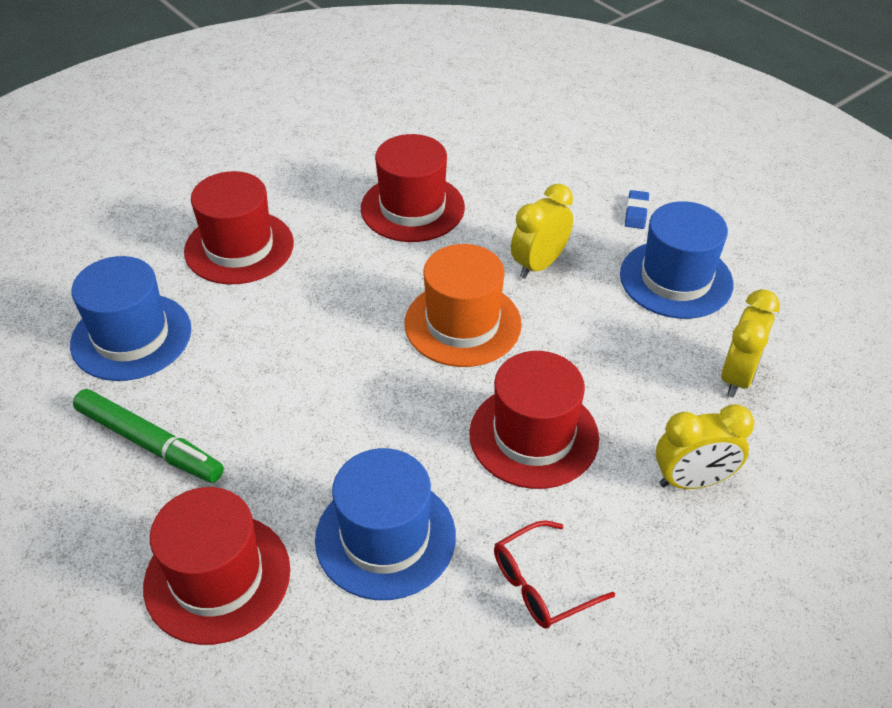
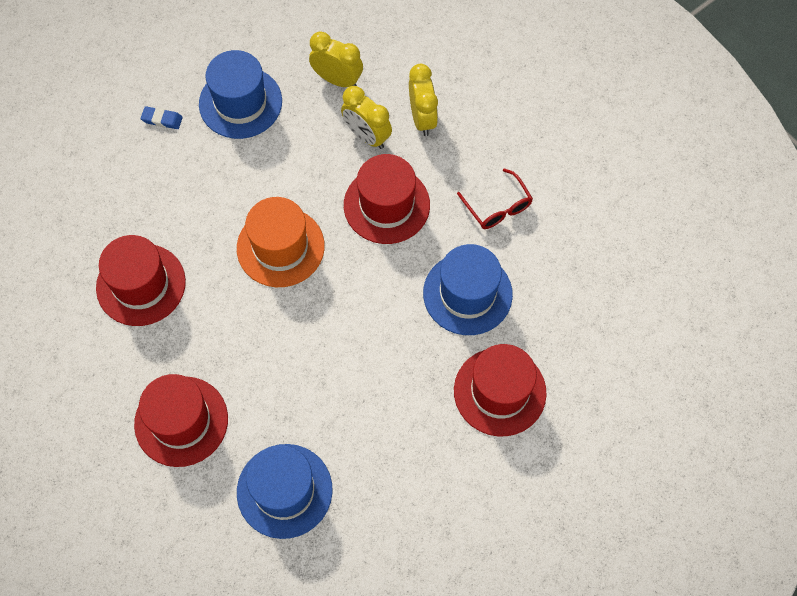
camera: 90 degrees left, 20 degrees up
green marker [73,389,224,483] -> none
yellow clock [511,184,573,279] -> yellow clock moved to [341,86,392,149]

